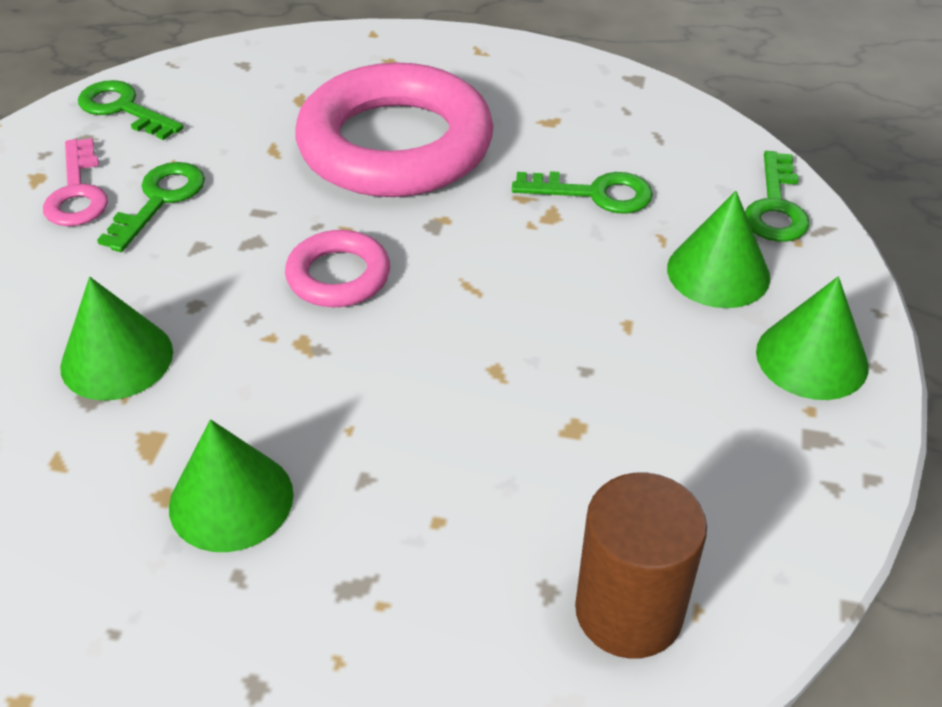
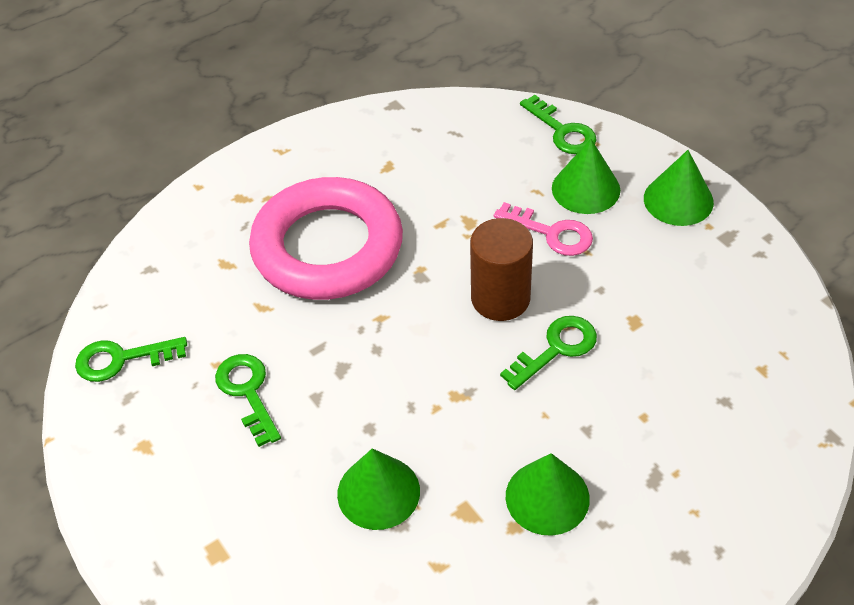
camera: 45 degrees left, 5 degrees up
pink key [43,138,108,226] -> pink key moved to [494,202,593,256]
pink ring [285,230,390,307] -> none
green key [512,171,653,214] -> green key moved to [500,316,597,390]
brown cylinder [575,473,707,659] -> brown cylinder moved to [470,218,533,321]

